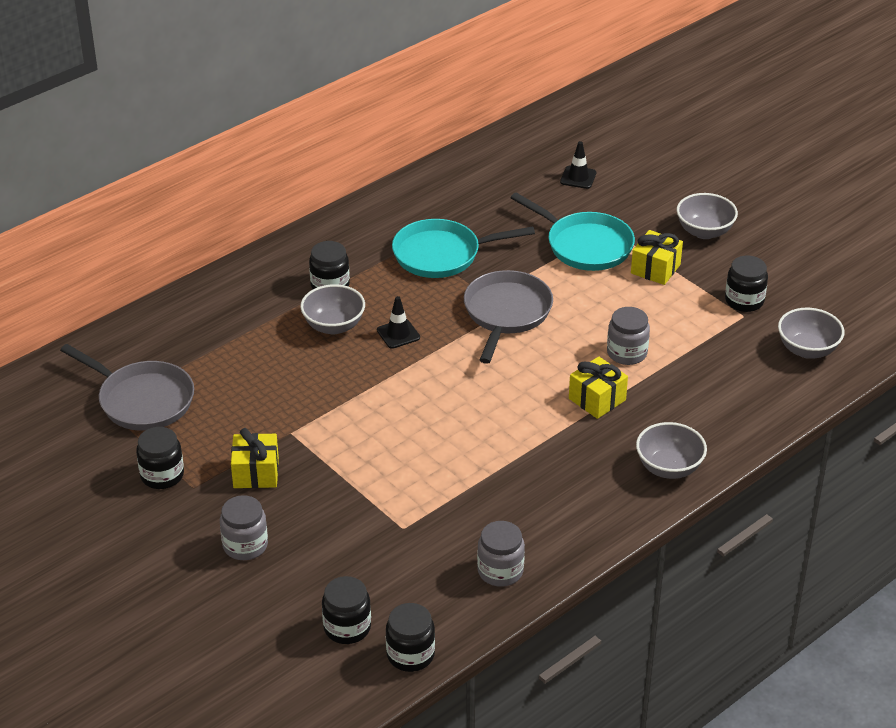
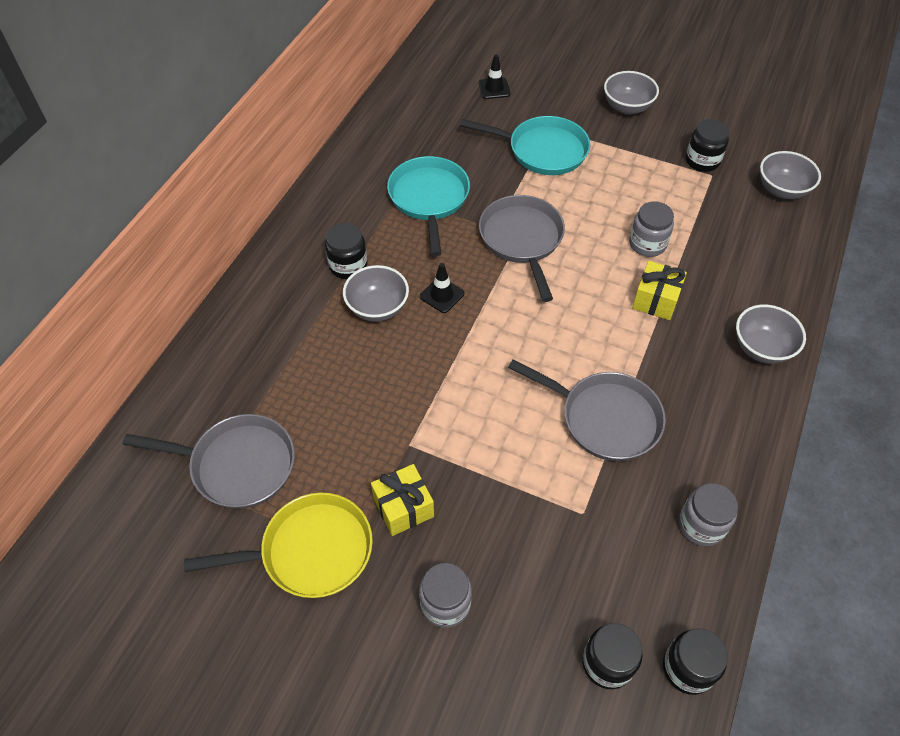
camera: 25 degrees left, 15 degrees up
black jar [136,427,184,489] -> yellow pan [184,492,373,598]
turquoise pan [392,219,535,278] -> turquoise pan turned 120 degrees clockwise [387,156,470,256]
yellow gift [631,230,683,285] -> none
none -> grey pan [508,359,666,461]

